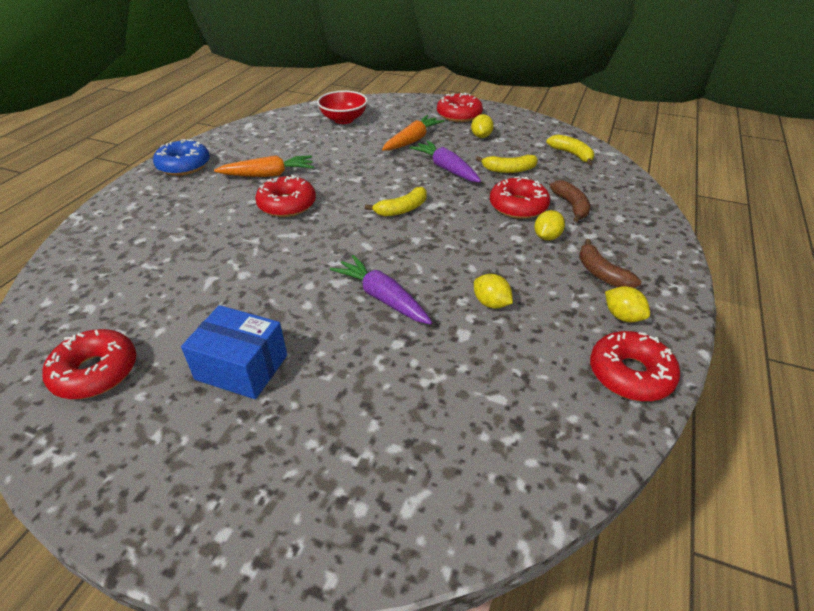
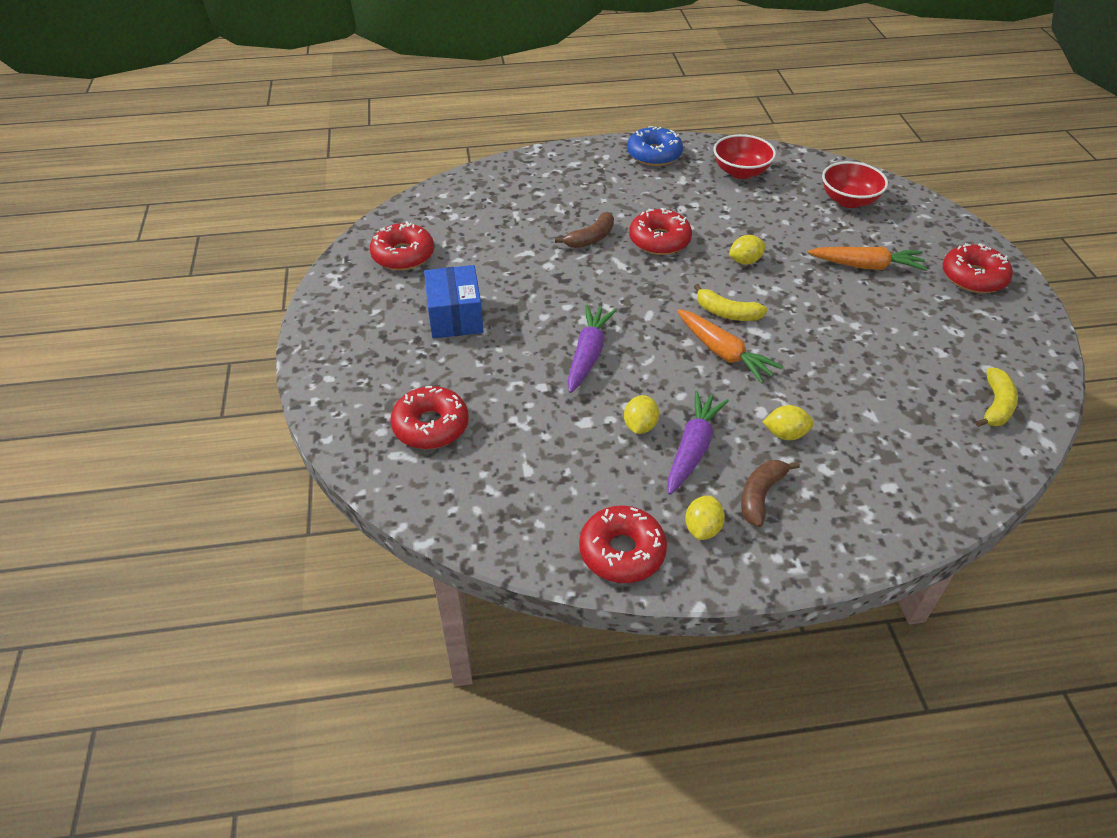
camera: 60 degrees right, 5 degrees up
orange carrot [214,155,314,177] -> orange carrot moved to [677,309,783,384]
purple carrot [410,140,481,182] -> purple carrot moved to [667,390,729,495]
yellow lemon [471,114,494,138] -> yellow lemon moved to [729,235,766,265]
yellow banana [476,155,538,173] -> none
red donut [490,176,550,219] -> red donut moved to [390,386,469,449]
brown banana [550,180,590,222] -> brown banana moved to [555,212,614,248]
none -> red bowl [713,134,776,179]

